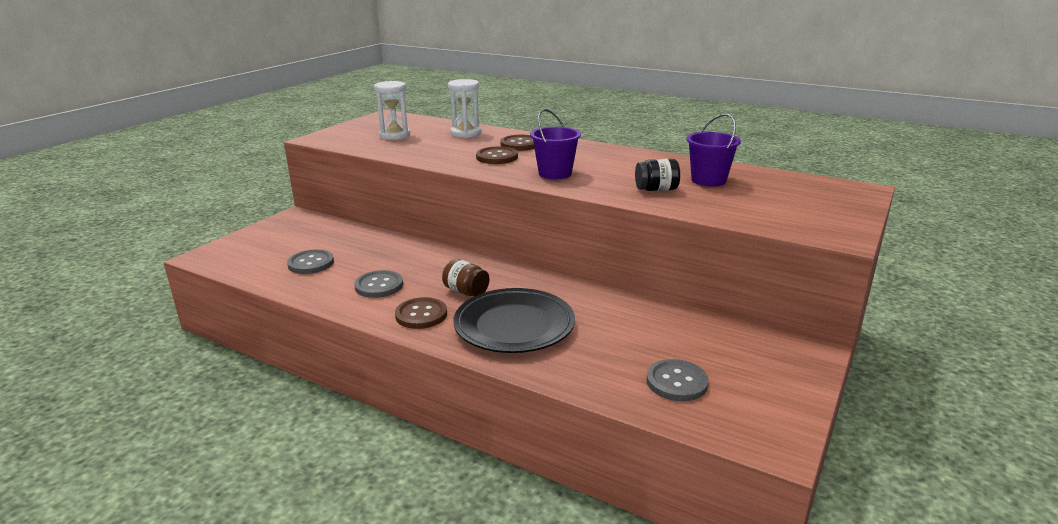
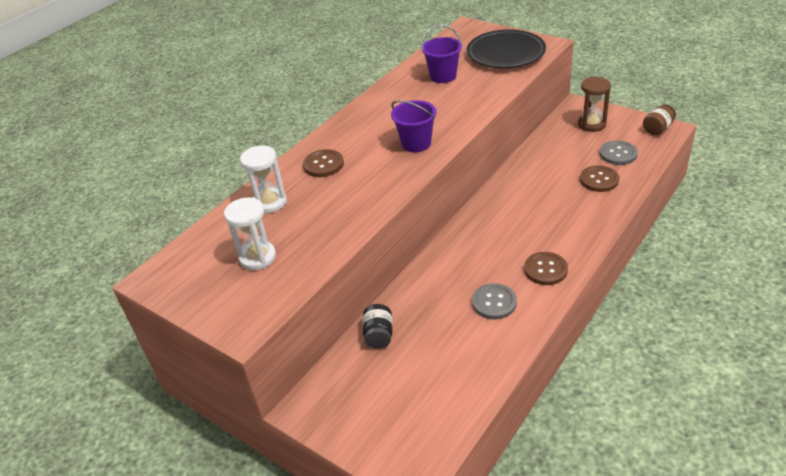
camera: 80 degrees left, 15 degrees up
grey button [287,249,334,274] -> none
brown jar [442,259,489,296] -> brown jar moved to [643,104,676,135]
black plate [453,288,575,353] -> black plate moved to [467,29,546,68]
brown button [476,147,518,164] -> brown button moved to [580,165,619,192]
black jar [635,159,680,191] -> black jar moved to [362,304,393,349]
none -> brown hourglass [578,77,611,132]

